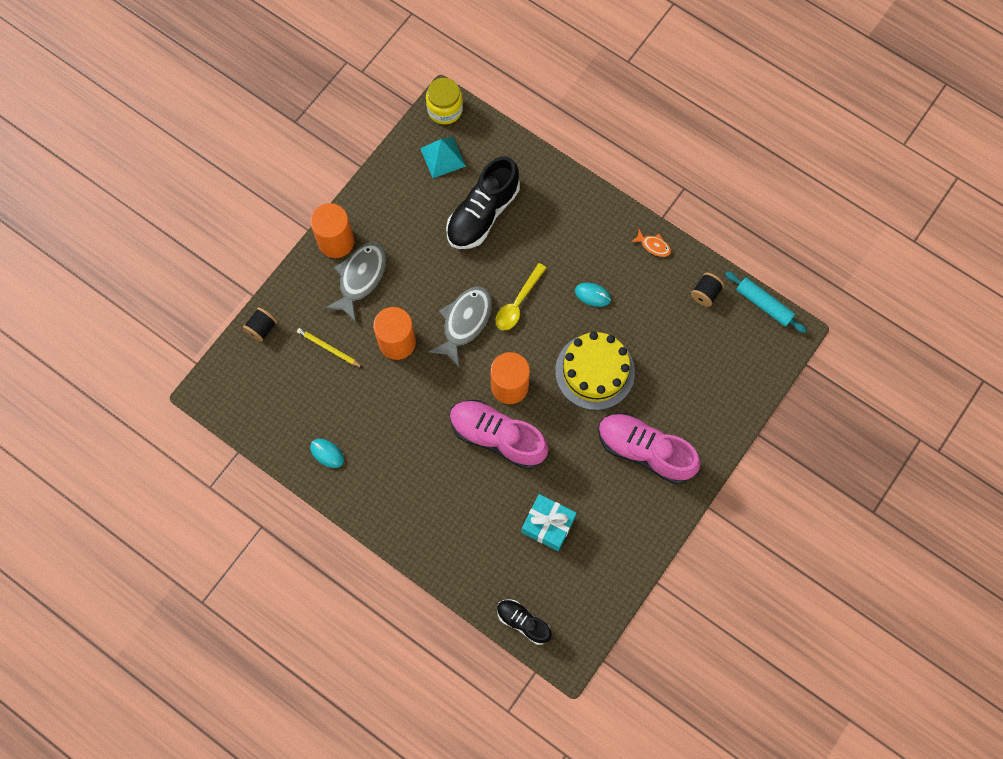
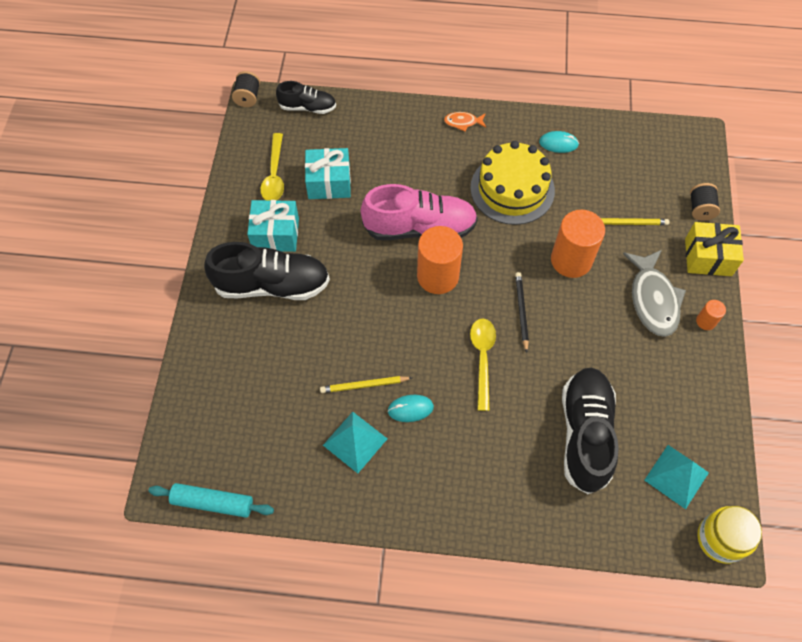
camera: 150 degrees right, 10 degrees down
orange cylinder [310,203,354,258] -> orange cylinder [696,300,726,330], size x0.46
grey fish [428,286,492,367] -> black pencil [515,272,529,353]
yellow cake [555,332,635,410] -> yellow cake moved to [470,141,555,225]
pink shoe [598,413,701,484] -> black shoe [204,242,330,300]
orange fish [631,229,671,257] -> orange fish moved to [444,112,486,132]
black spool [691,273,724,307] -> black spool moved to [232,71,260,107]
none -> turquoise gift [247,200,299,252]
none -> yellow spoon [260,133,284,200]
none -> yellow pencil [320,376,412,393]
none -> turquoise pyramid [323,412,387,473]
none -> yellow gift [685,222,744,276]

